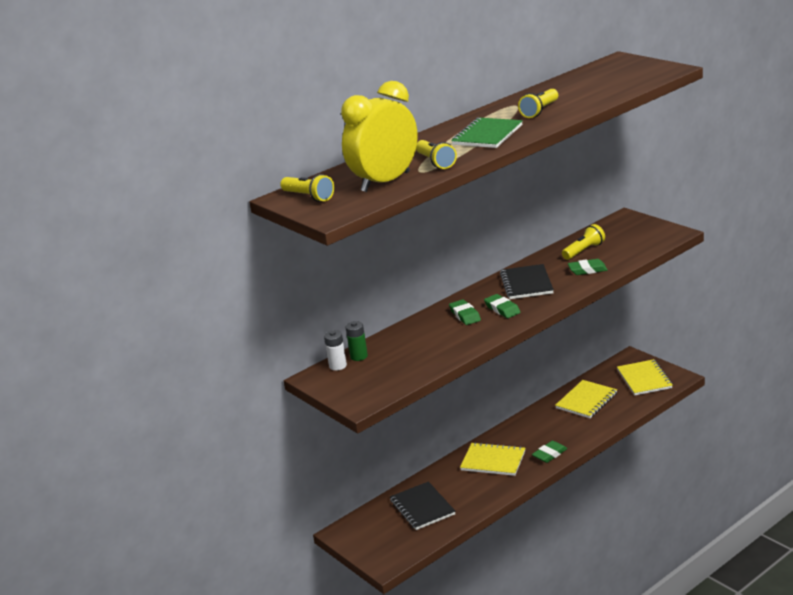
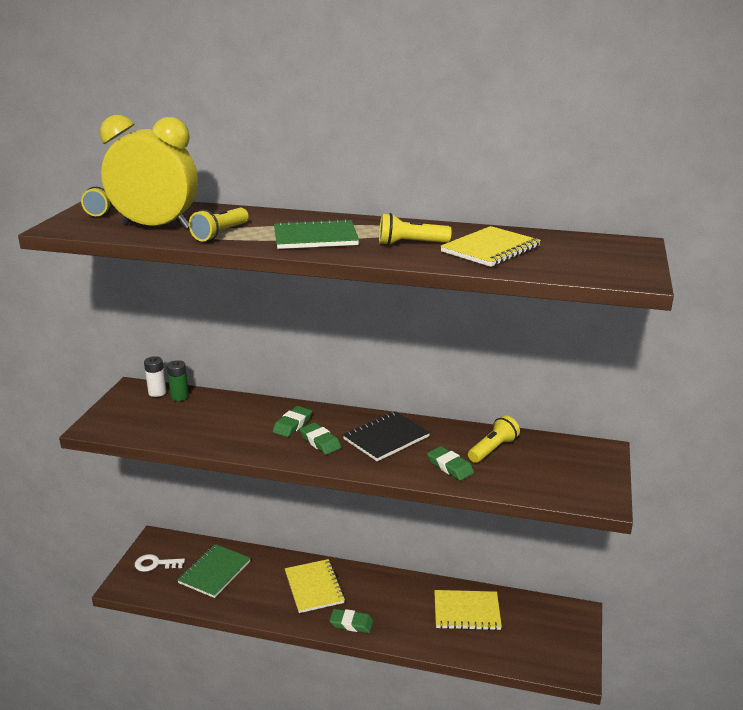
camera: 50 degrees right, 0 degrees up
black notebook [390,481,456,530] -> green notebook [177,544,251,598]
green eraser [484,294,521,318] -> green eraser turned 60 degrees counterclockwise [300,422,341,455]
yellow flashlight [562,224,605,260] -> yellow flashlight turned 60 degrees counterclockwise [468,415,520,463]
yellow notebook [617,359,673,395] -> yellow notebook moved to [440,226,541,267]
none -> white key [135,554,185,572]

